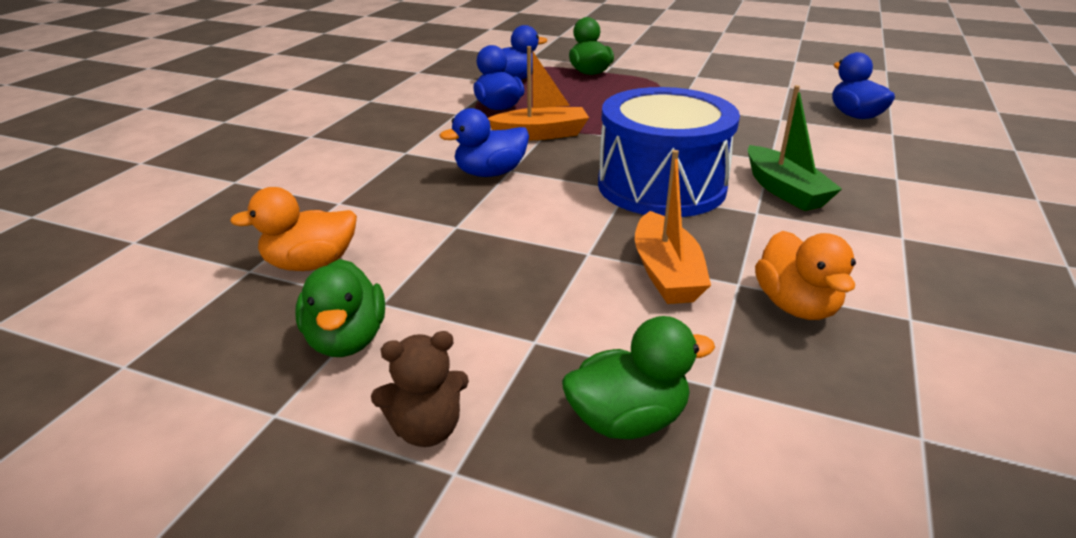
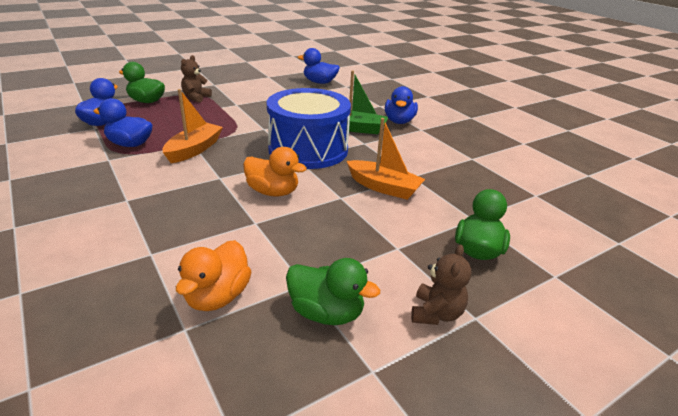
camera: 55 degrees left, 0 degrees up
blue duck [440,108,529,177] -> blue duck moved to [385,86,418,124]
orange duck [755,231,856,320] -> orange duck moved to [243,147,307,197]
none -> brown teddy bear [181,55,212,103]

